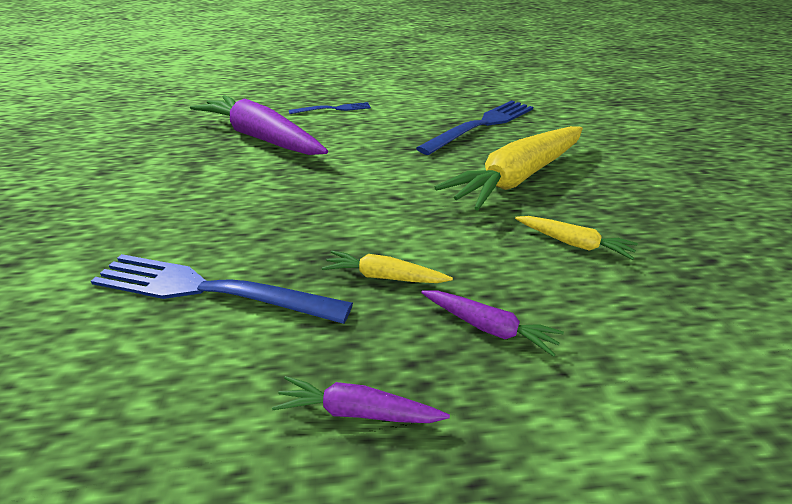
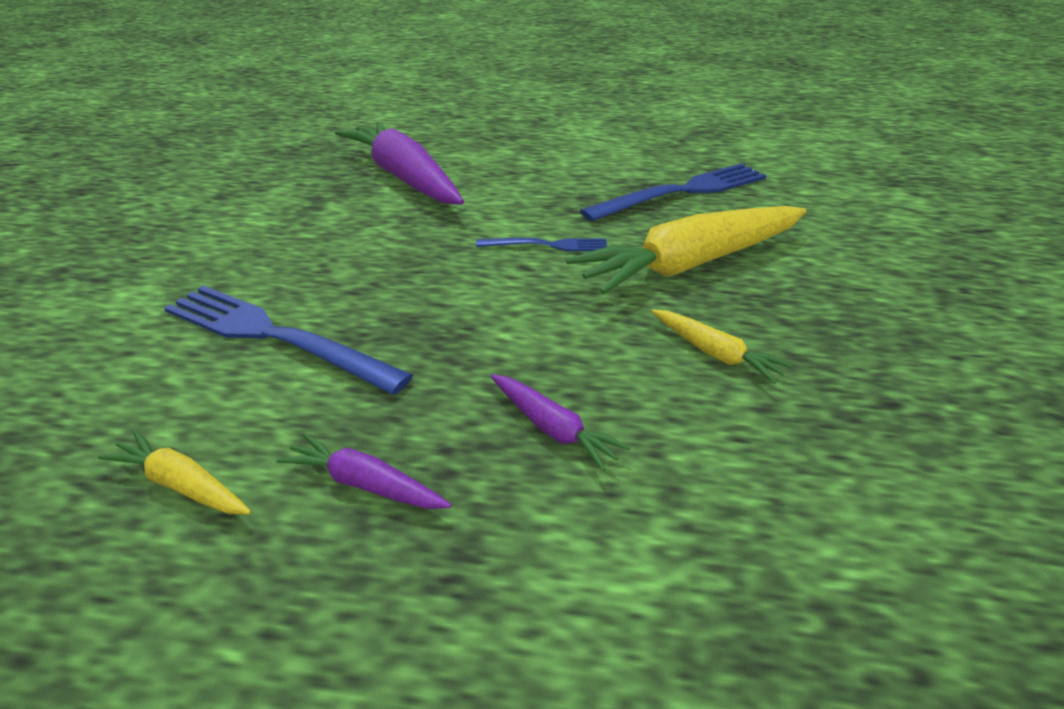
camera: 15 degrees right, 0 degrees up
blue fork [289,102,371,114] -> blue fork moved to [476,238,607,251]
yellow carrot [322,250,453,283] -> yellow carrot moved to [98,430,252,515]

